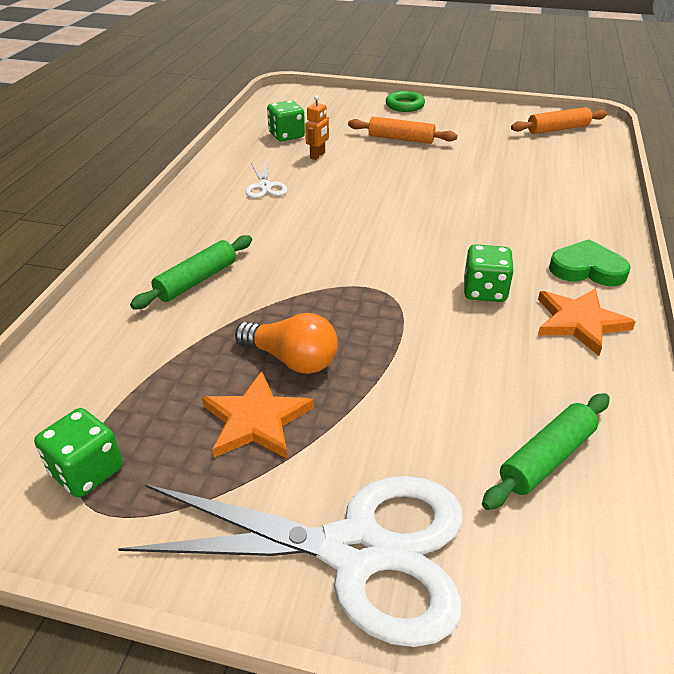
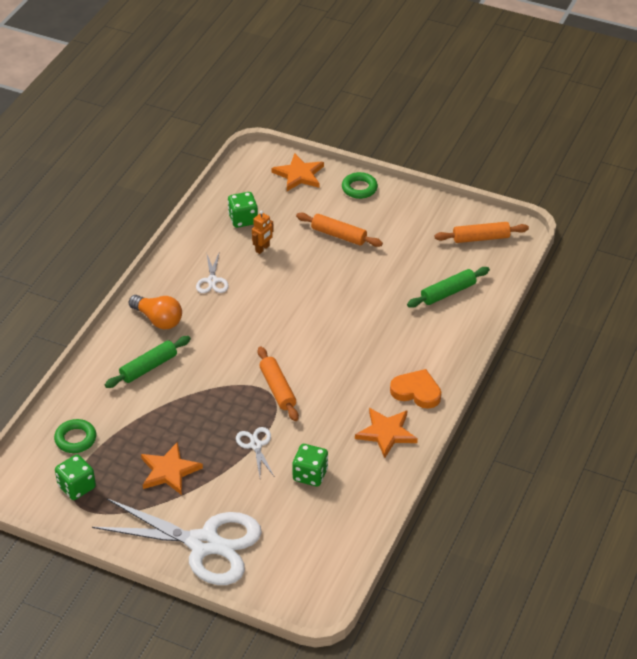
camera: 10 degrees right, 5 degrees up
orange light bulb [235,313,338,374] -> orange light bulb moved to [129,295,182,329]
green dice [464,244,514,302] -> green dice moved to [292,444,328,487]
green rolling pin [482,393,610,510] -> green rolling pin moved to [407,267,490,308]
green heart [549,239,631,286] -> orange heart [390,369,441,409]
none -> green ring [54,419,96,453]
none -> white scissors [236,427,274,476]
none -> orange rolling pin [258,347,299,421]
none -> orange star [272,153,324,191]

